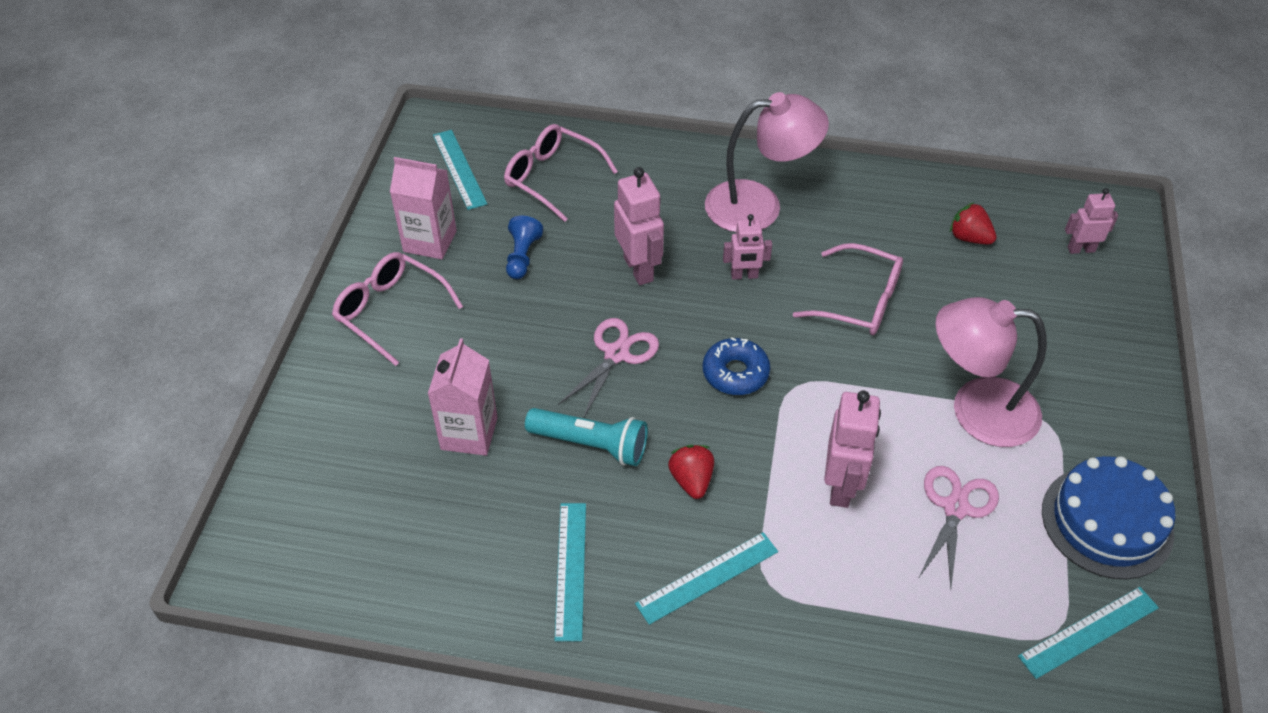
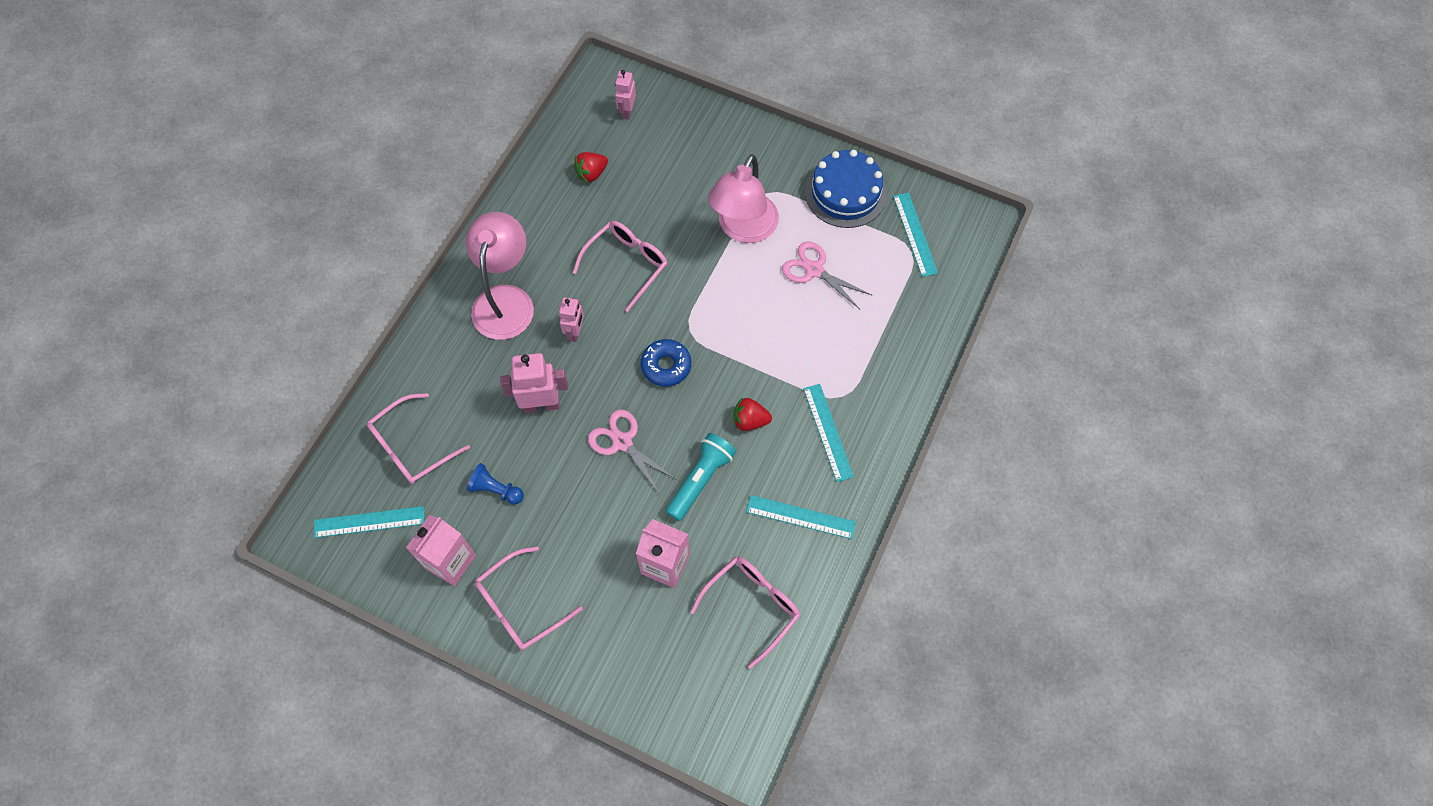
camera: 75 degrees left, 15 degrees up
pink robot [824,390,881,508] -> none
none -> pink glasses [690,557,800,669]

